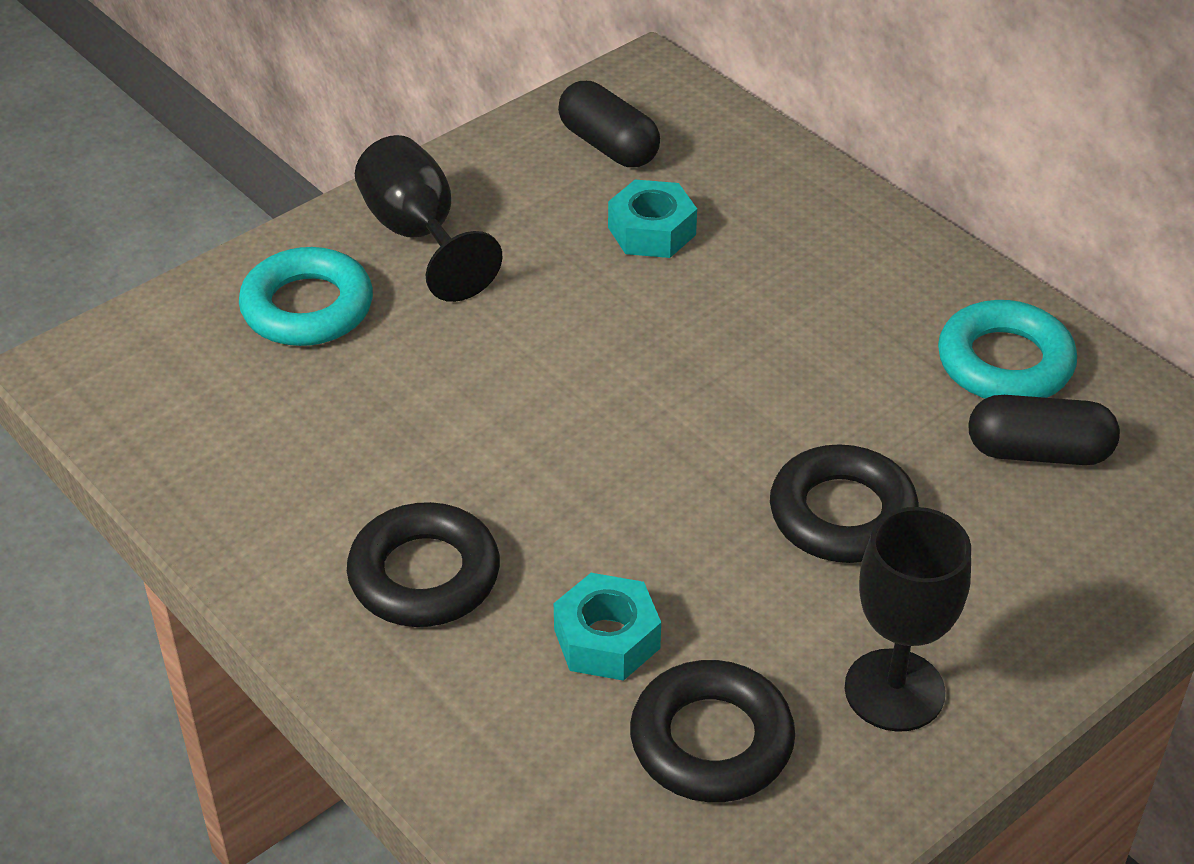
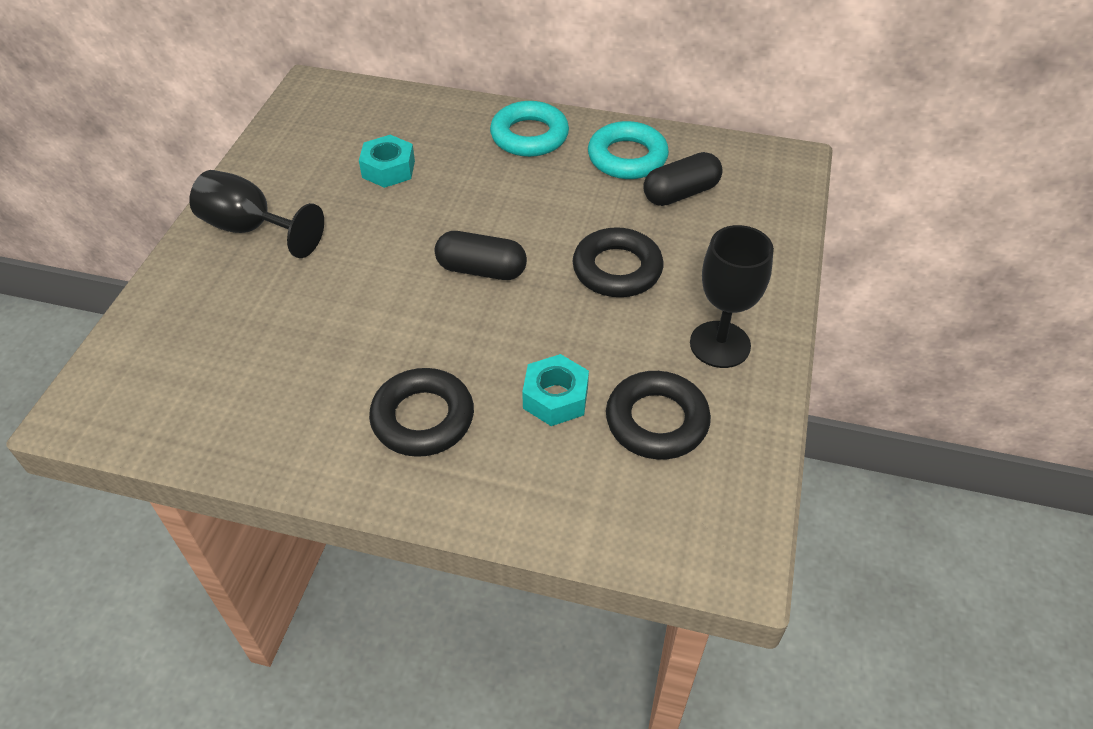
camera: 35 degrees left, 5 degrees up
turquoise ring [239,247,373,346] -> turquoise ring moved to [490,101,569,157]
black capsule [558,81,660,167] -> black capsule moved to [435,231,527,280]

